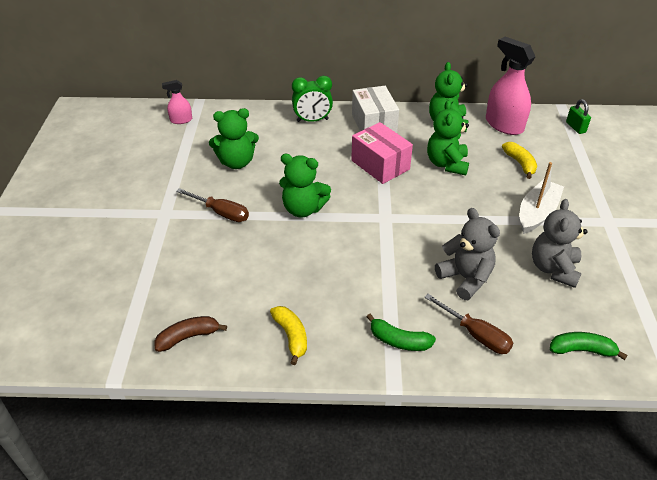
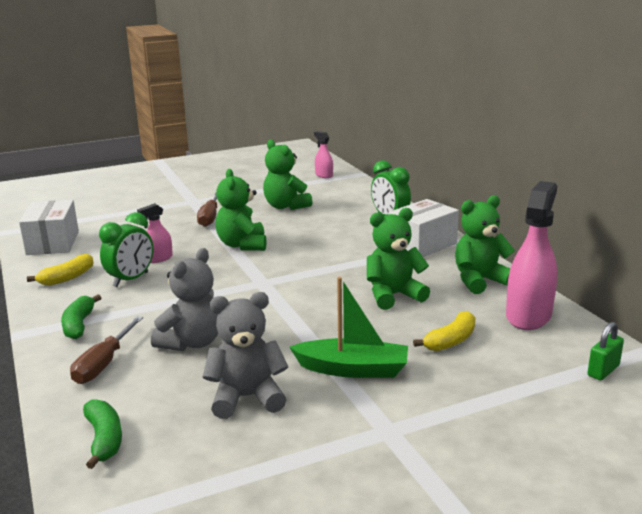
camera: 65 degrees right, 20 degrees down
brown banana [154,316,227,352] -> white box [19,200,79,255]
pink box [351,122,413,184] -> none
white boat [520,162,564,234] -> green boat [289,277,408,378]
none -> green clock [99,212,153,287]
none -> pink spray bottle [137,203,173,263]

